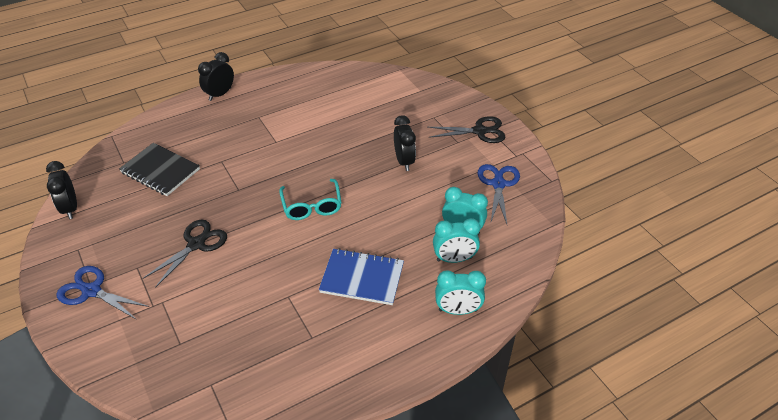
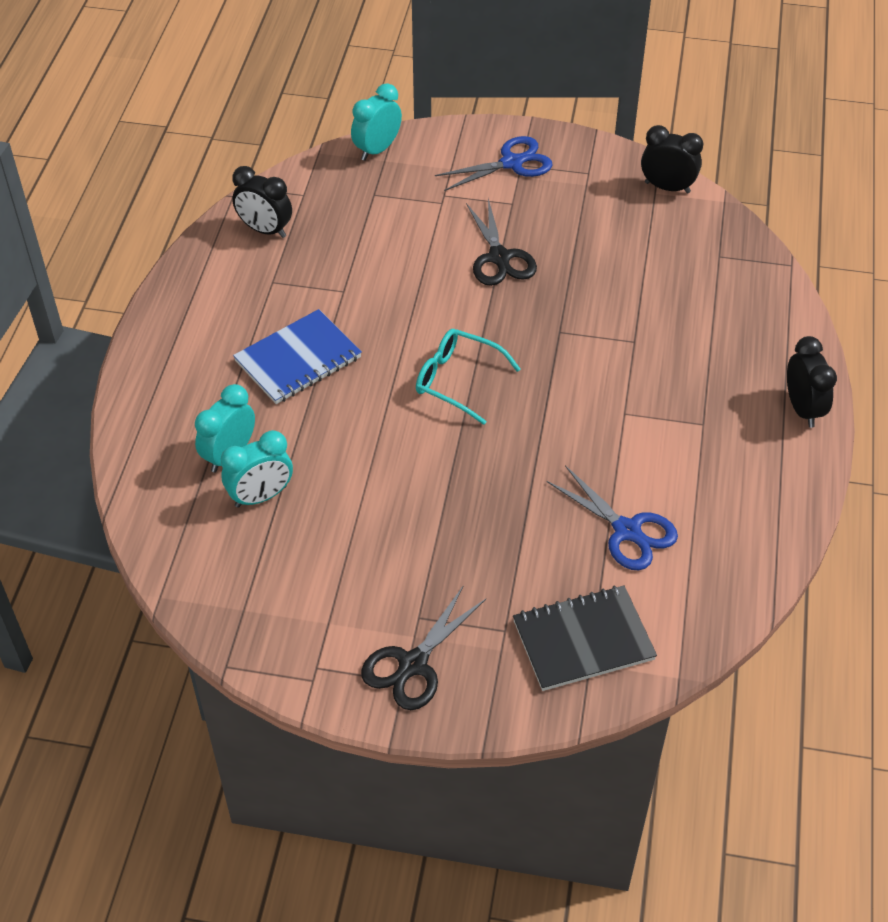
camera: 130 degrees right, 5 degrees up
black notebook [119,143,200,196] -> black notebook moved to [513,586,657,691]
black clock [394,115,416,171] -> black clock moved to [232,166,292,238]
turquoise clock [435,270,486,315] -> turquoise clock moved to [351,83,402,161]
blue scissors [477,164,520,224] -> blue scissors moved to [547,465,678,570]

